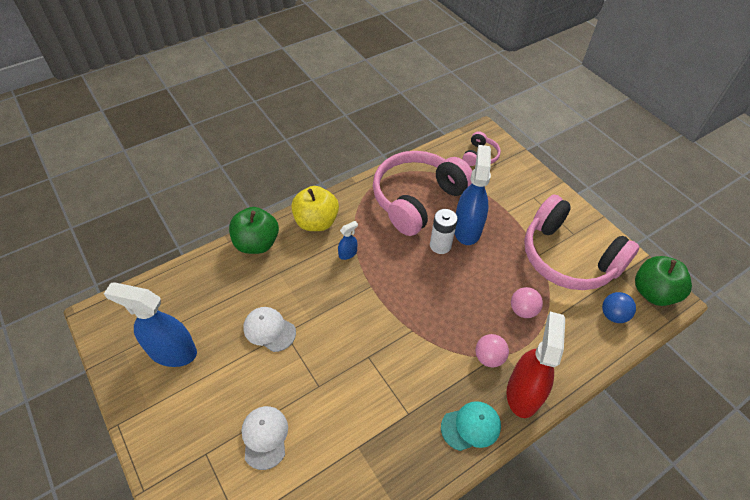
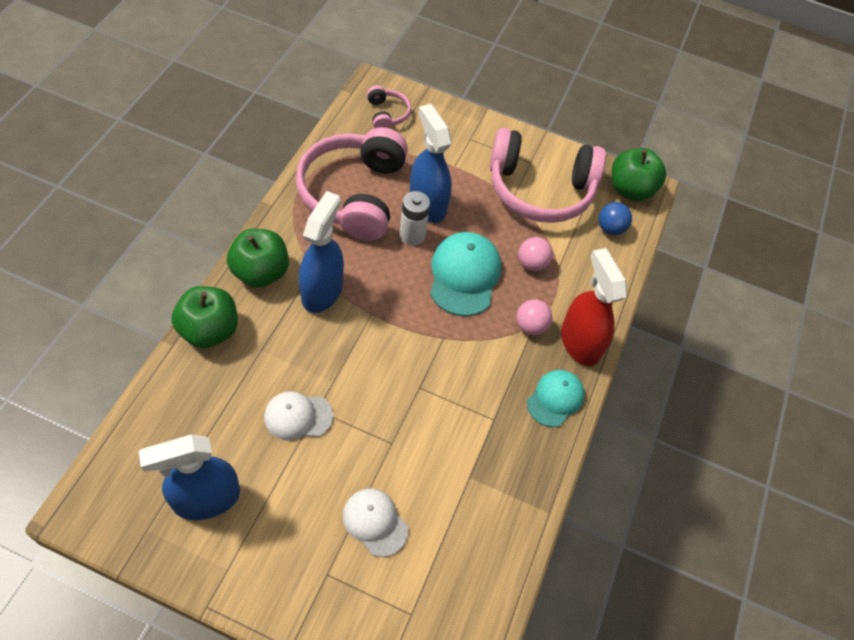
camera: 40 degrees left, 5 degrees up
yellow apple [291,186,339,231] -> green apple [227,229,289,288]
blue spray bottle [338,221,358,260] -> blue spray bottle [299,191,344,313], size x2.24
none -> turquoise cap [430,232,501,316]

